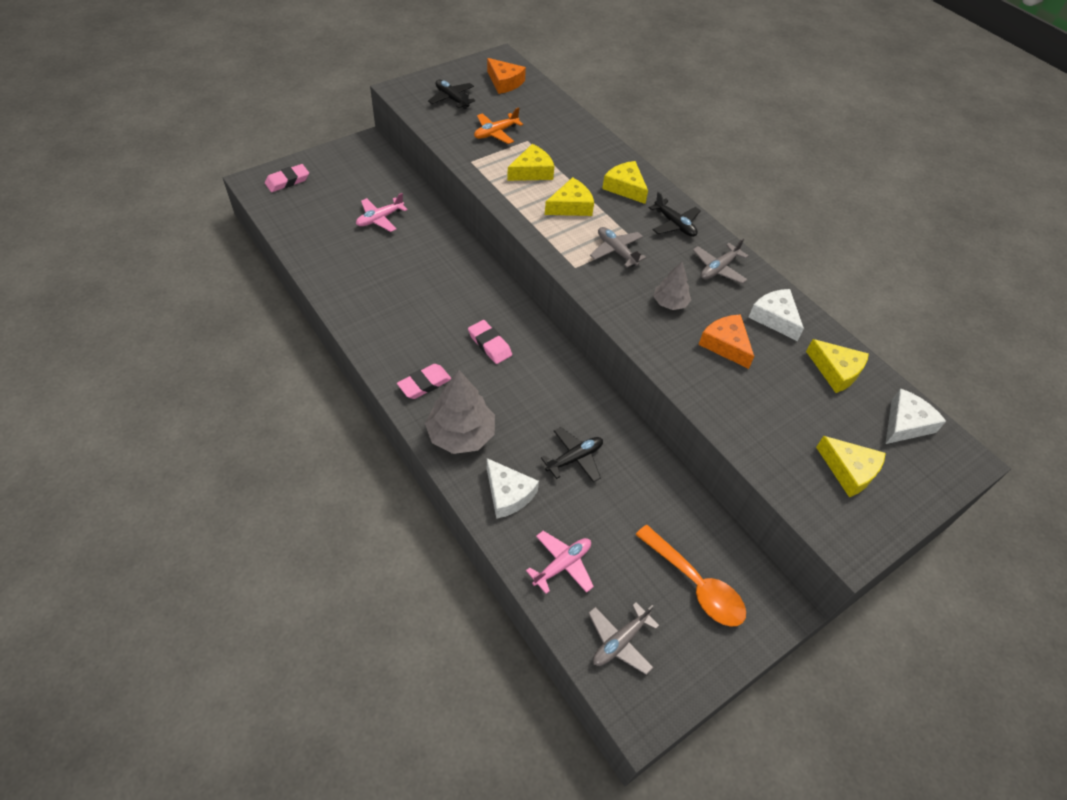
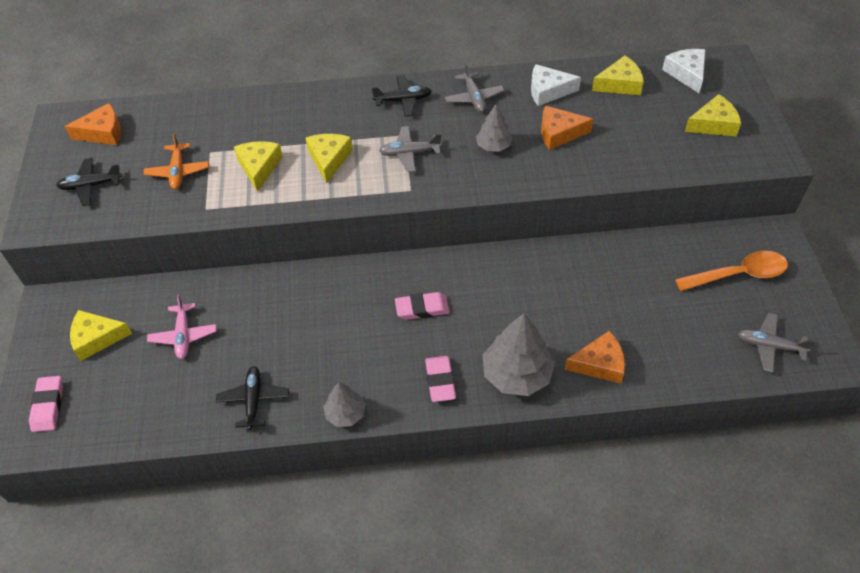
camera: 55 degrees left, 0 degrees up
white cheese [487,458,539,519] -> orange cheese [564,330,625,384]
pink plane [526,531,594,594] -> none
black plane [541,427,603,482] -> black plane moved to [216,366,289,430]
grey plane [588,602,659,675] -> grey plane turned 120 degrees clockwise [738,313,815,372]
yellow cheese [602,161,648,204] -> yellow cheese moved to [70,310,132,361]
none -> grey tree [323,382,366,427]

